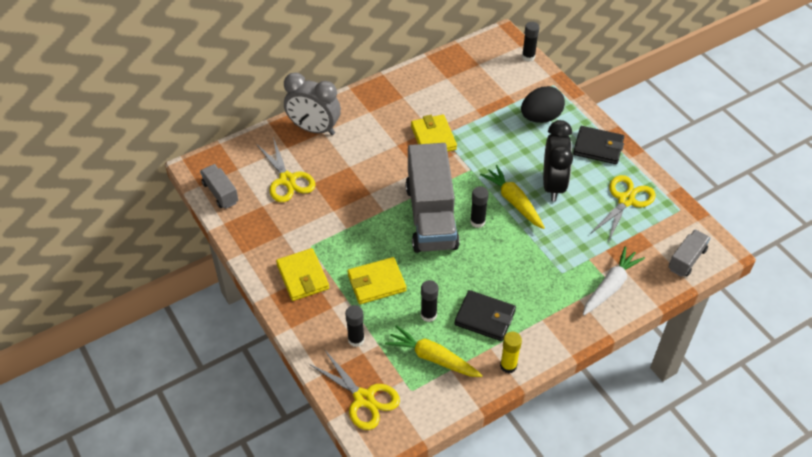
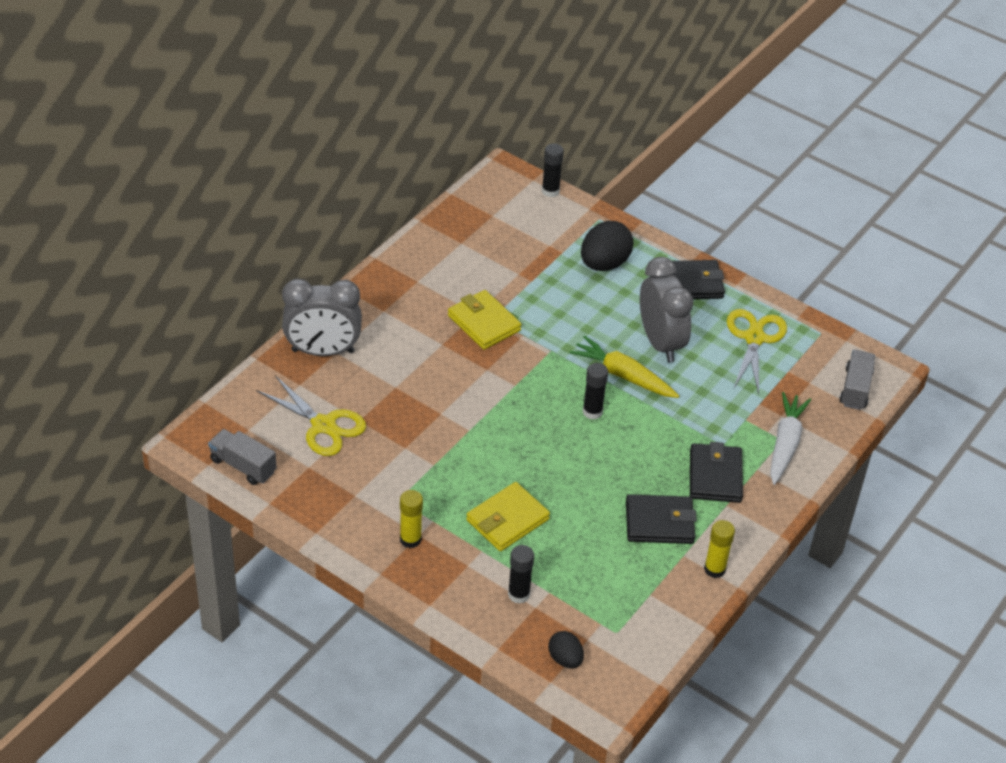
camera: 25 degrees left, 5 degrees down
yellow wallet [276,248,329,301] -> yellow glue stick [400,490,423,548]
yellow scissors [308,349,400,430] -> black egg [548,631,584,669]
yellow carrot [385,325,483,377] -> none
grey truck [405,143,460,253] -> none
black glue stick [421,280,439,322] -> none
black clock [543,120,573,201] -> grey clock [640,257,693,362]
none -> black wallet [690,442,743,503]

